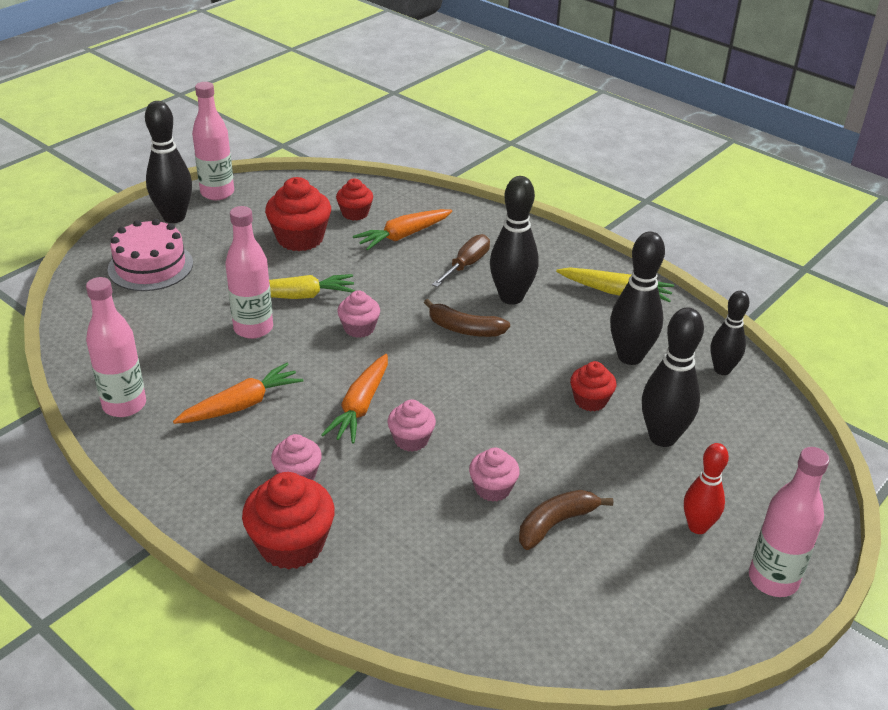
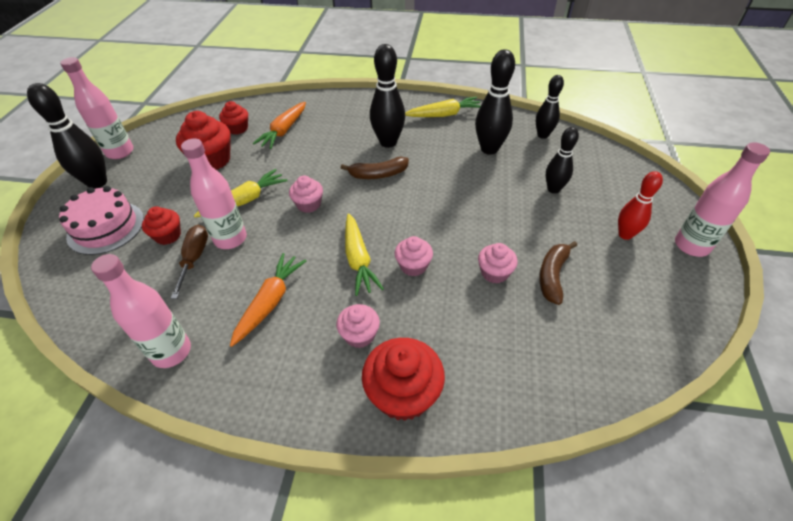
camera: 30 degrees left, 10 degrees up
orange carrot [321,354,388,444] -> yellow carrot [345,213,384,296]
brown screwdriver [432,234,490,287] -> brown screwdriver moved to [170,225,208,299]
red cupcake [570,361,616,412] -> red cupcake moved to [142,206,181,245]
black bowling pin [642,307,704,447] -> black bowling pin [546,127,579,194], size x0.65

